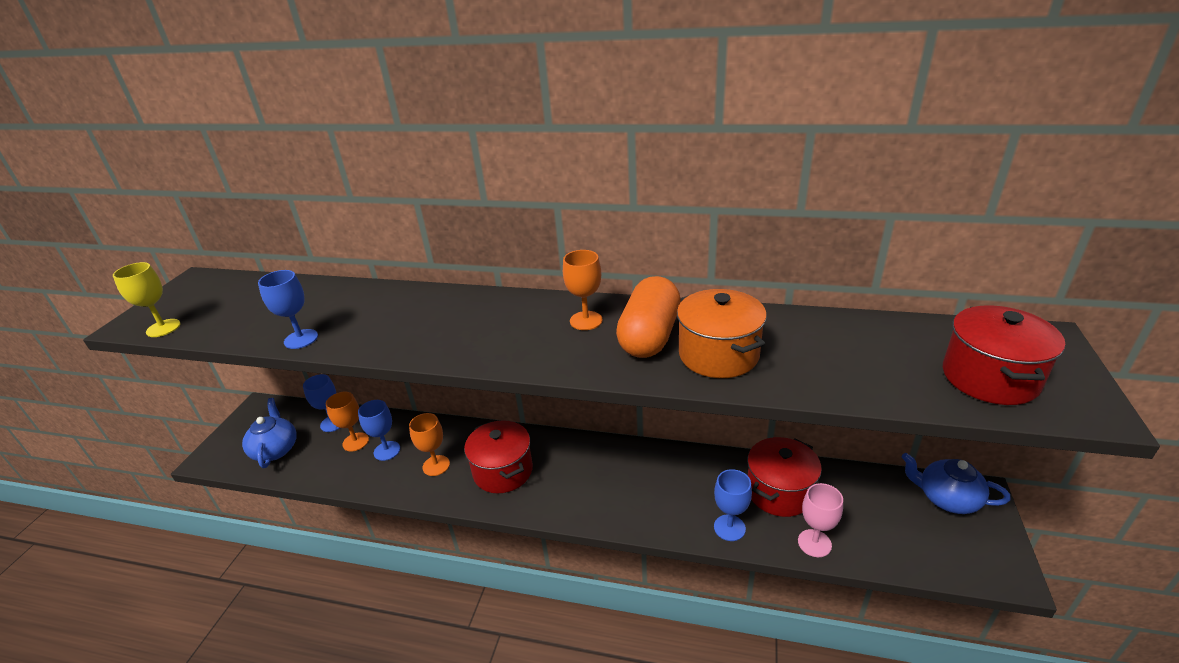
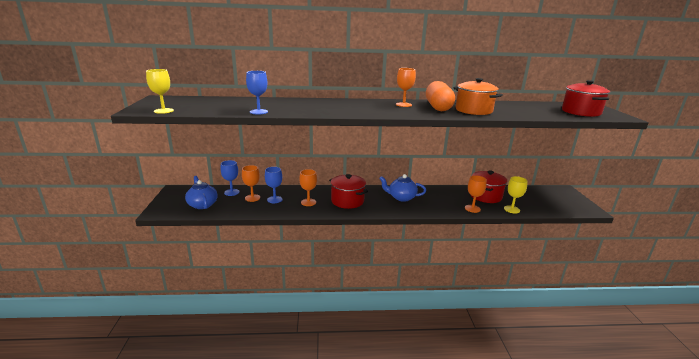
camera: 20 degrees left, 10 degrees down
blue goblet [714,469,752,541] -> orange goblet [465,175,487,213]
pink goblet [798,483,843,557] -> yellow goblet [504,176,528,214]
blue teapot [901,453,1010,514] -> blue teapot moved to [379,174,426,202]

